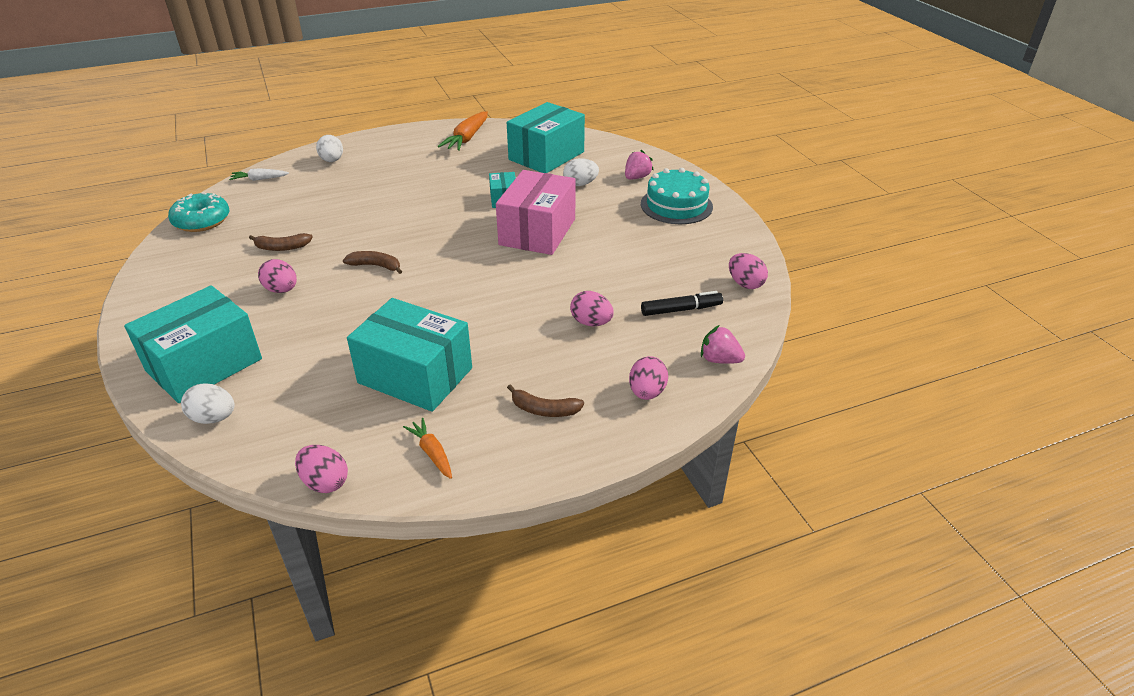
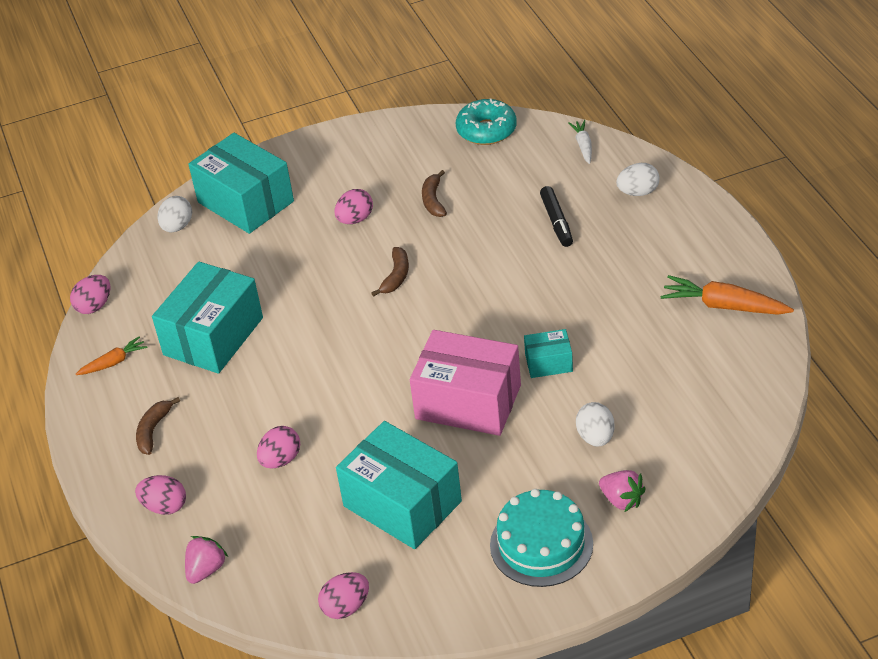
camera: 95 degrees right, 5 degrees up
turquoise box [507,102,585,173] -> turquoise box moved to [336,421,462,549]
black marker [641,291,723,316] -> black marker moved to [540,186,573,247]

